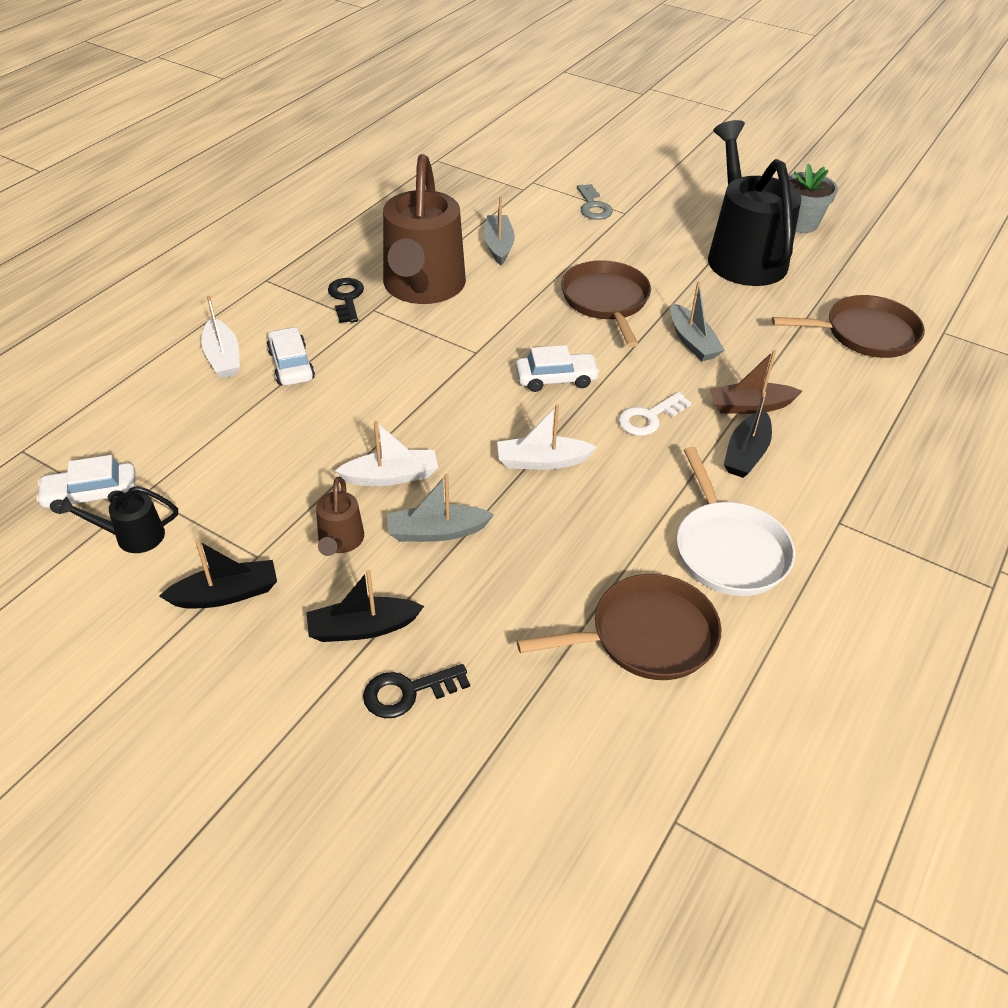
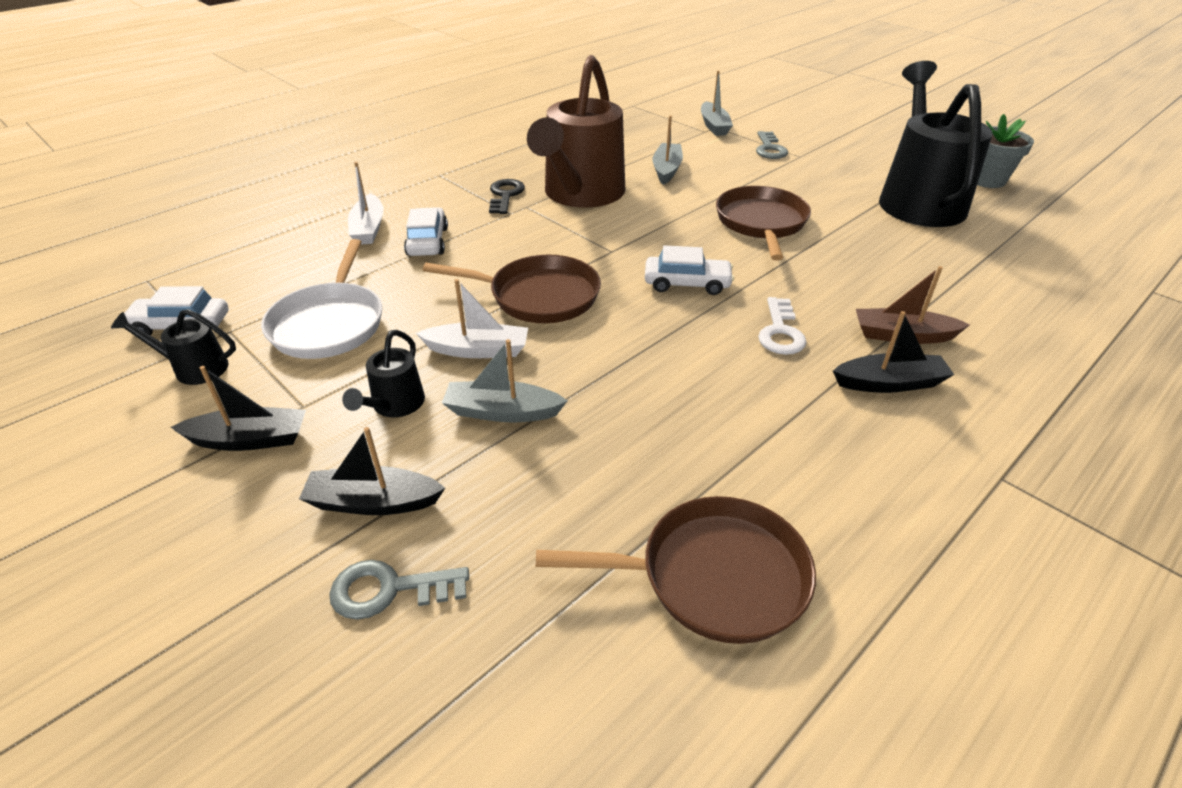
camera: 15 degrees right, 5 degrees down
brown watering can [316,477,364,556] -> black watering can [342,330,425,418]
black key [363,664,470,718] -> grey key [329,560,469,620]
white boat [497,404,597,470] -> none
white key [618,392,692,436] -> white key turned 60 degrees counterclockwise [758,297,807,355]
grey boat [671,281,725,361] -> grey boat moved to [701,71,733,136]
white pan [677,447,795,596] -> white pan moved to [261,239,382,359]
black boat [724,391,772,478] -> black boat turned 135 degrees counterclockwise [833,311,954,393]
brown pan [772,295,925,358] -> brown pan moved to [423,255,601,323]

